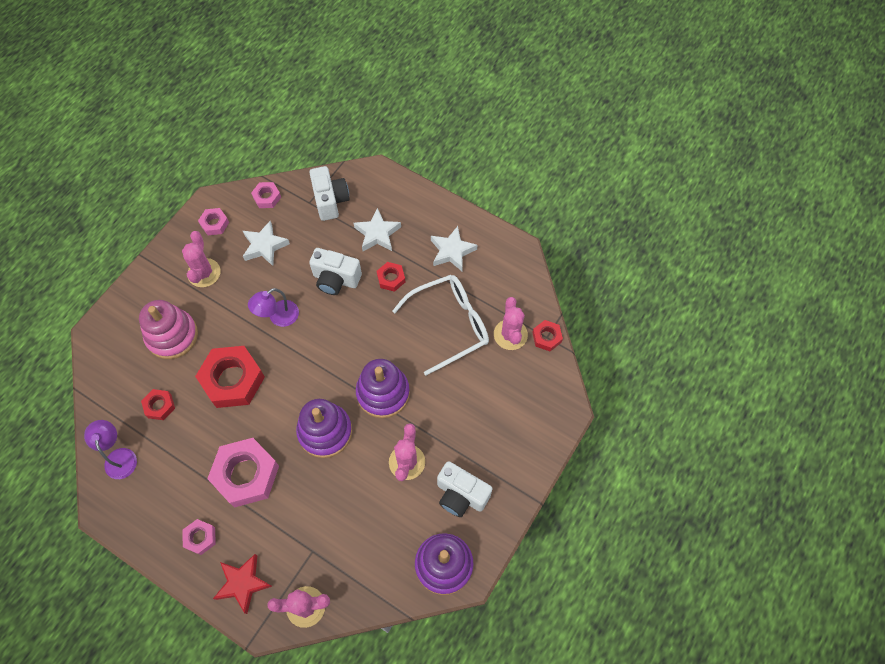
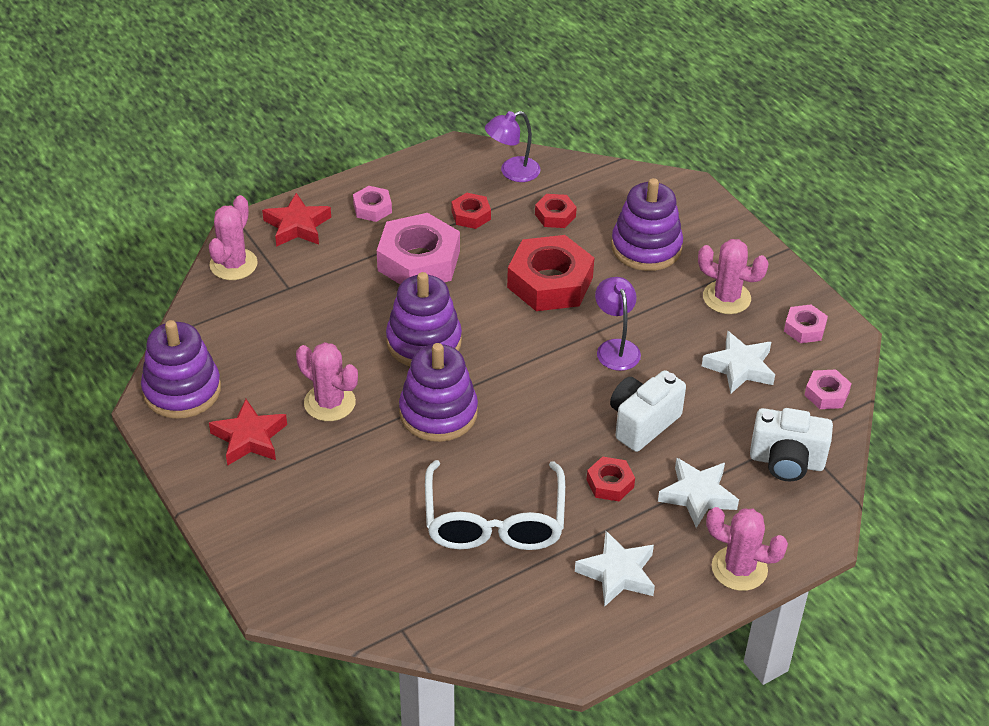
camera: 115 degrees right, 20 degrees down
purple lamp [84,420,137,479] -> purple lamp turned 150 degrees clockwise [485,111,540,182]
pink stacking toy [139,300,198,359] -> purple stacking toy [611,178,683,271]
white camera [437,461,492,517] -> red star [209,399,287,466]
pink cactus [494,297,528,350] -> pink cactus moved to [706,507,788,591]
red nut [532,320,563,351] -> red nut moved to [452,193,491,229]

